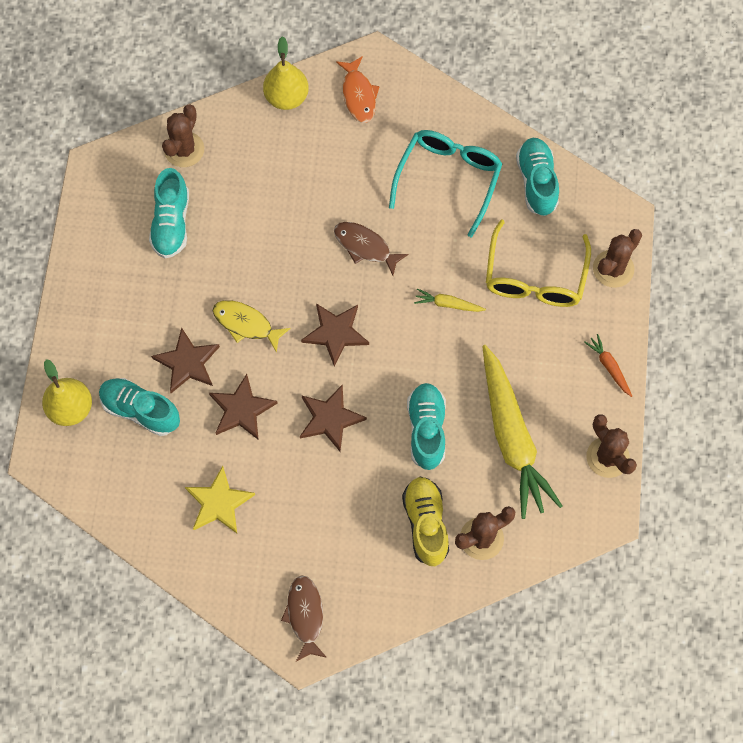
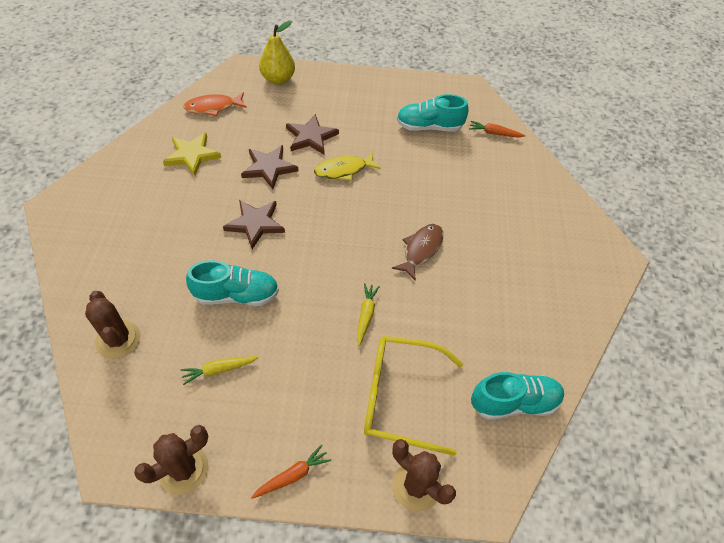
camera: 85 degrees right, 15 degrees down
turquoise shoe [99,378,180,436] -> none
brown cactus [162,104,204,167] -> orange carrot [469,121,525,137]
yellow fish [213,300,290,353] -> yellow fish turned 135 degrees counterclockwise [314,152,381,181]
yellow pear [263,36,309,110] -> none
brown fish [281,575,327,662] -> none
brown star [301,303,369,367] -> none
orange fish [336,56,380,123] -> orange fish moved to [183,92,247,116]
turquoise glasses [389,130,502,237] -> none
yellow shoe [402,477,449,566] -> none
yellow carrot [482,345,563,519] -> yellow carrot [181,356,259,385], size x0.40

